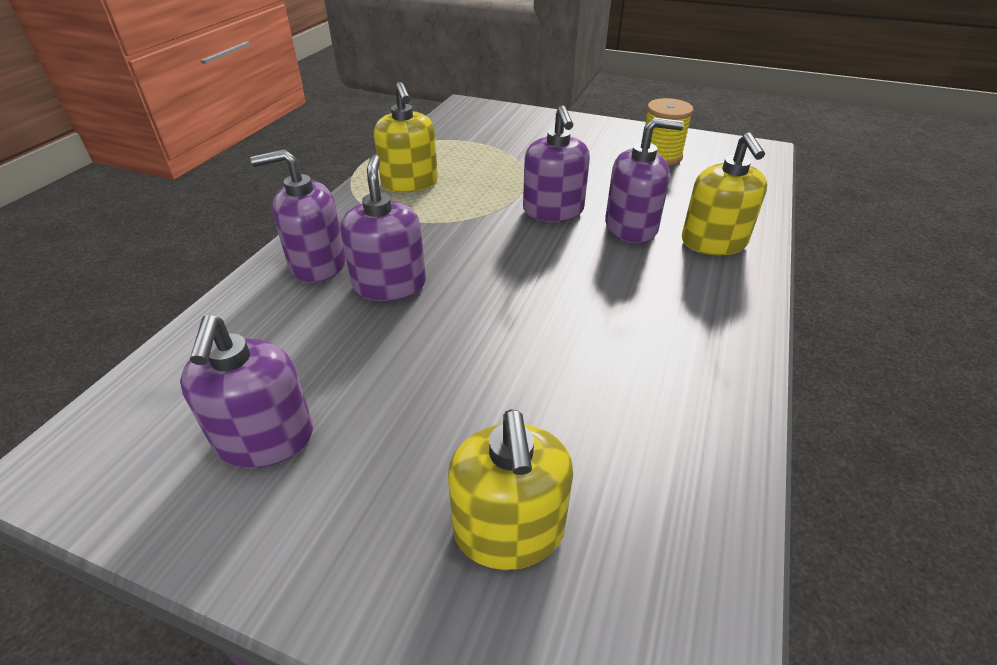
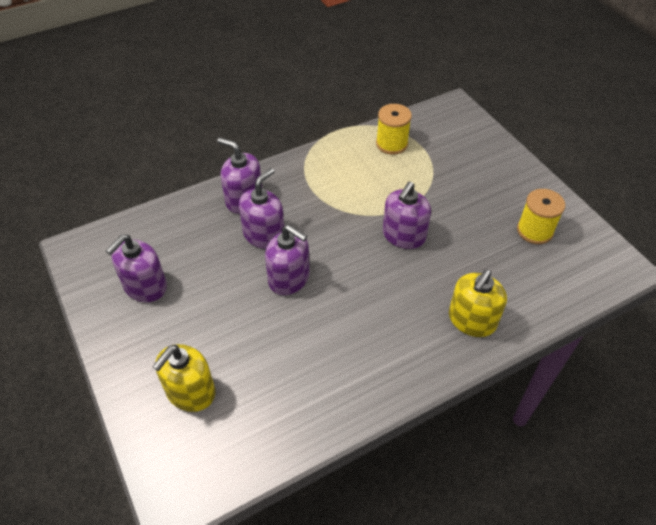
camera: 40 degrees right, 10 degrees up
yellow soap dispenser [374,82,438,192] -> none
purple soap dispenser [605,118,684,243] -> purple soap dispenser moved to [265,225,310,295]
none -> yellow spool [376,104,412,155]

